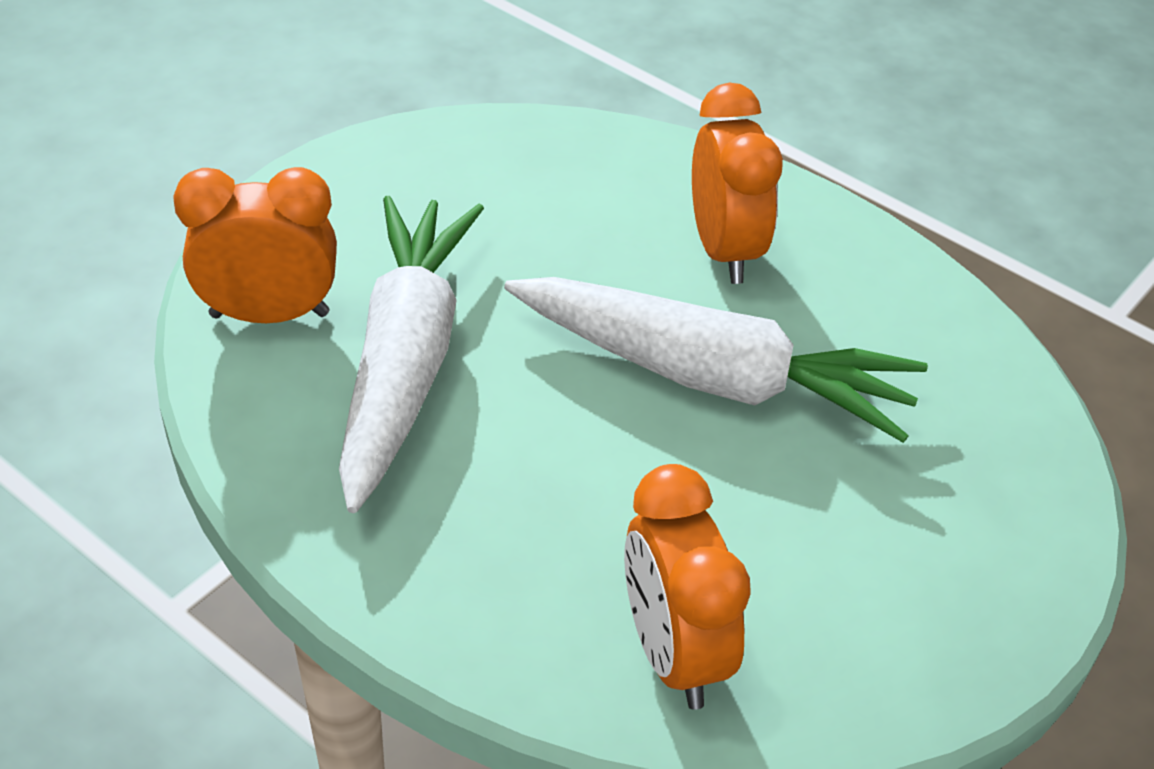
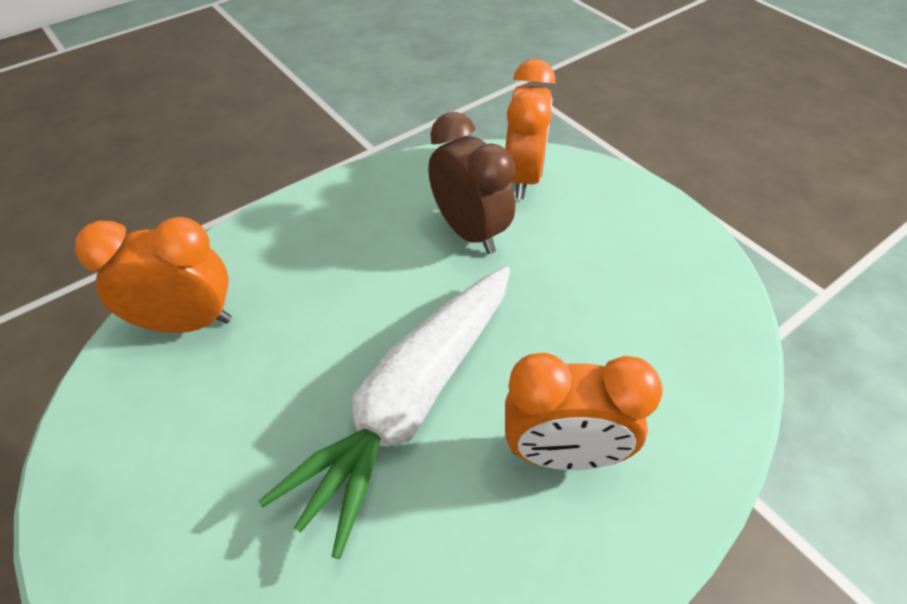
camera: 105 degrees right, 5 degrees up
white carrot [339,196,484,513] -> brown clock [428,112,515,254]

